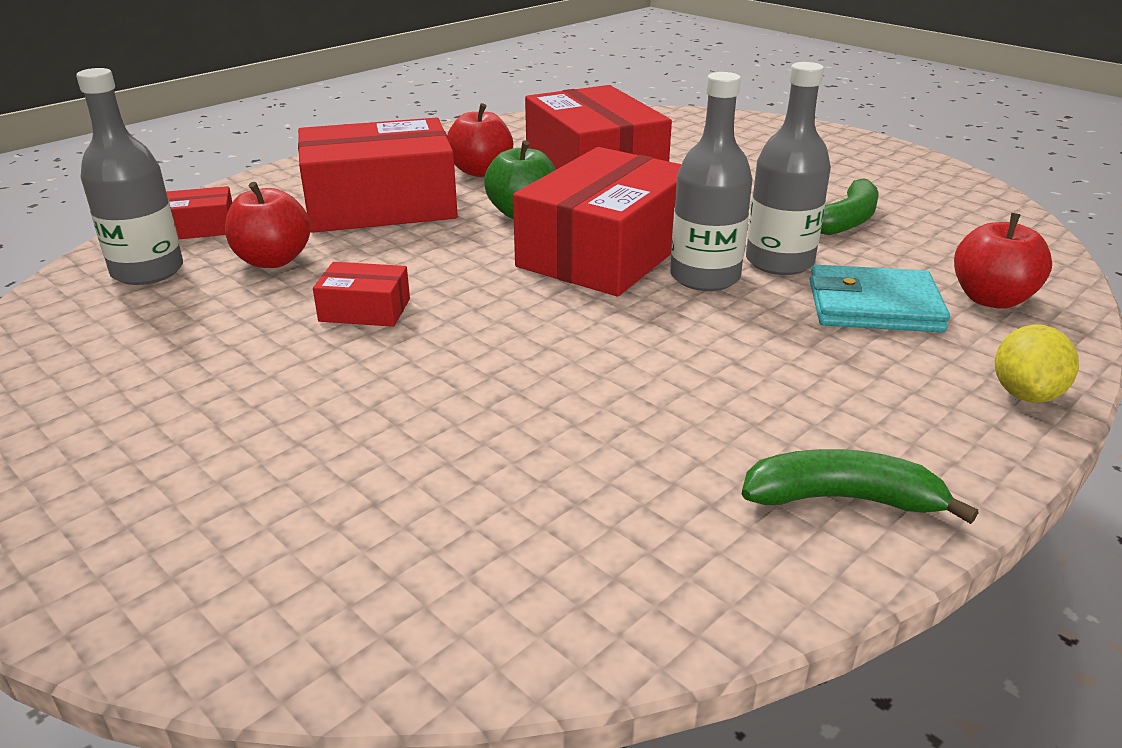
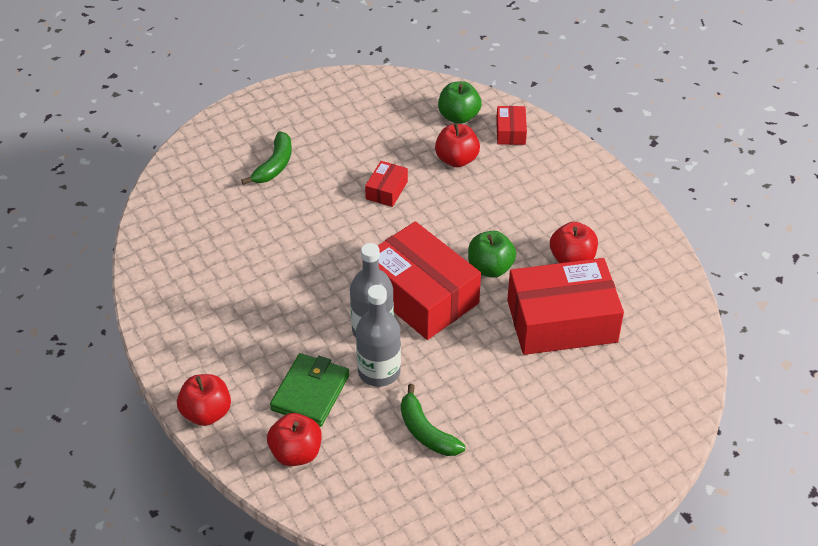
camera: 105 degrees right, 15 degrees up
grey bottle [76,68,183,285] -> green apple [438,81,482,124]
red box [298,118,458,233] -> none
green banana [742,449,978,524] -> green banana moved to [241,132,292,185]
turquoise wallet [809,265,950,332] -> green wallet [270,353,349,427]
yellow lemon [995,324,1079,403] -> red apple [177,374,231,426]

